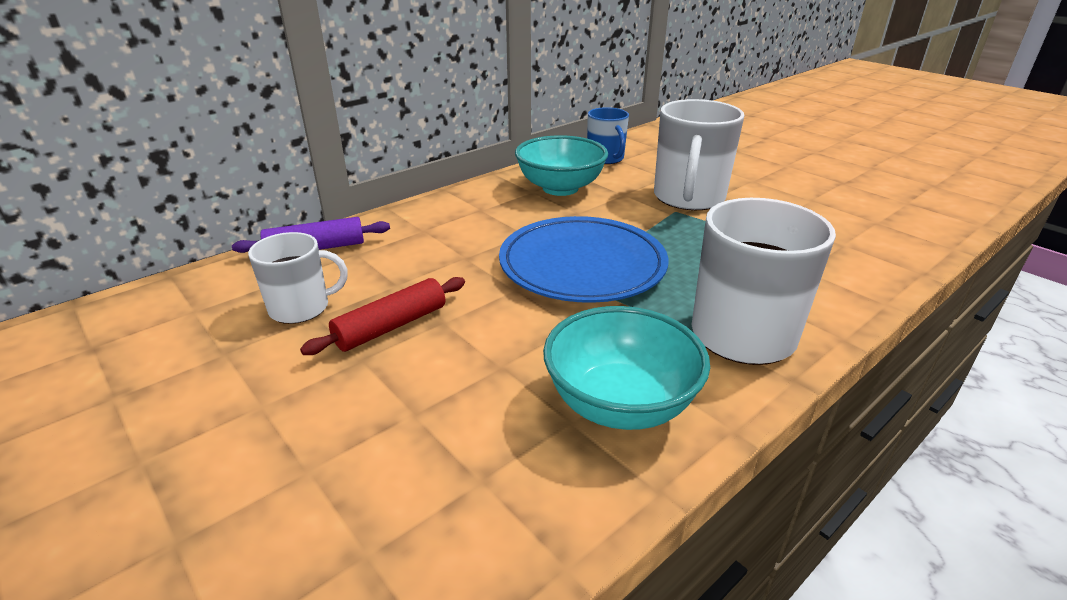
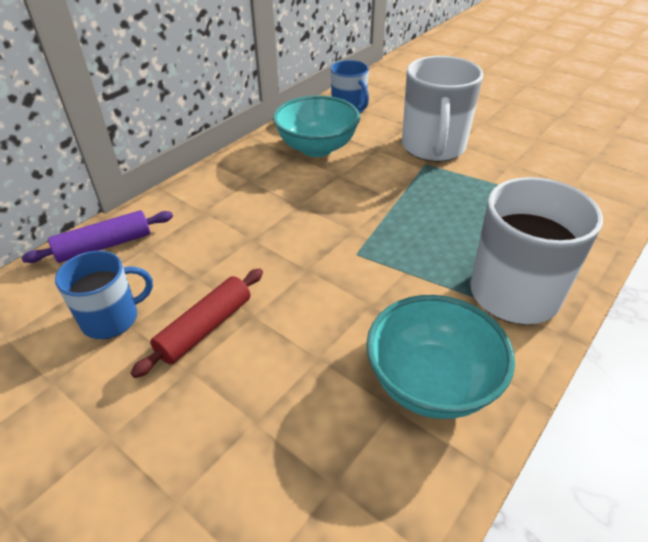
camera: 10 degrees left, 10 degrees up
white mug [248,232,348,324] -> blue mug [55,251,153,339]
blue plate [499,216,669,303] -> none

